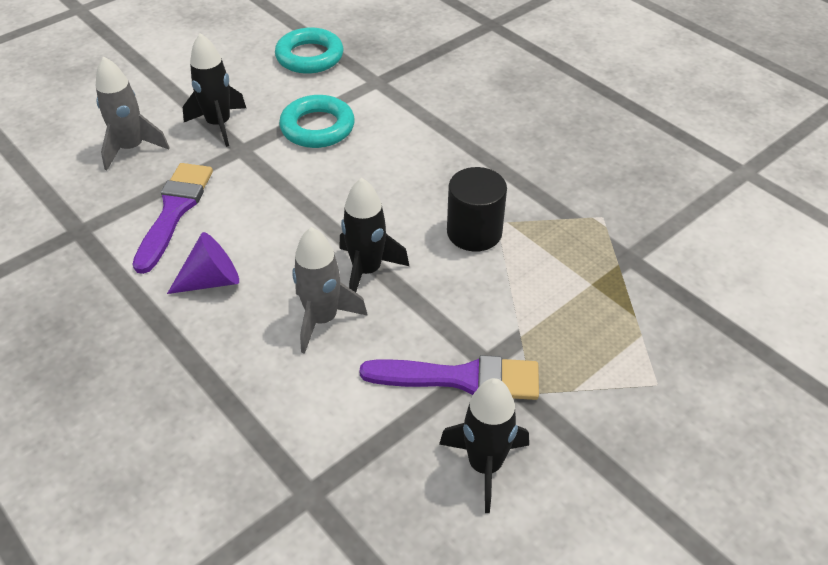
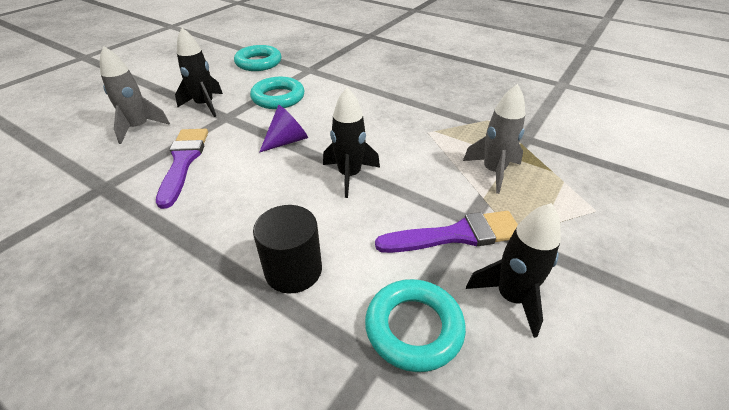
camera: 15 degrees left, 5 degrees down
purple cone [167,232,239,294] -> purple cone moved to [259,105,308,153]
grey rocket [292,227,368,354] -> grey rocket moved to [463,84,525,194]
black cylinder [447,167,507,252] -> black cylinder moved to [253,205,322,294]
none -> turquoise ring [365,279,466,372]

